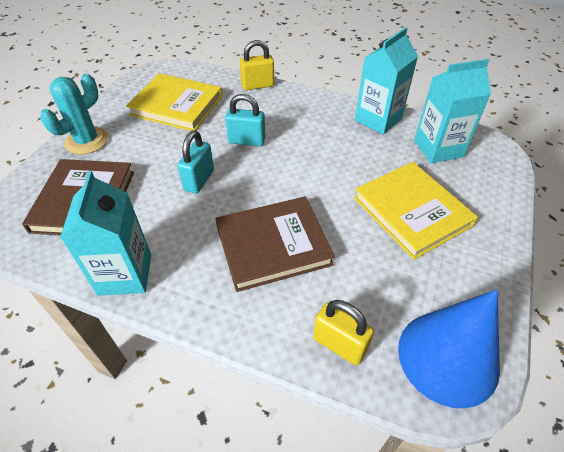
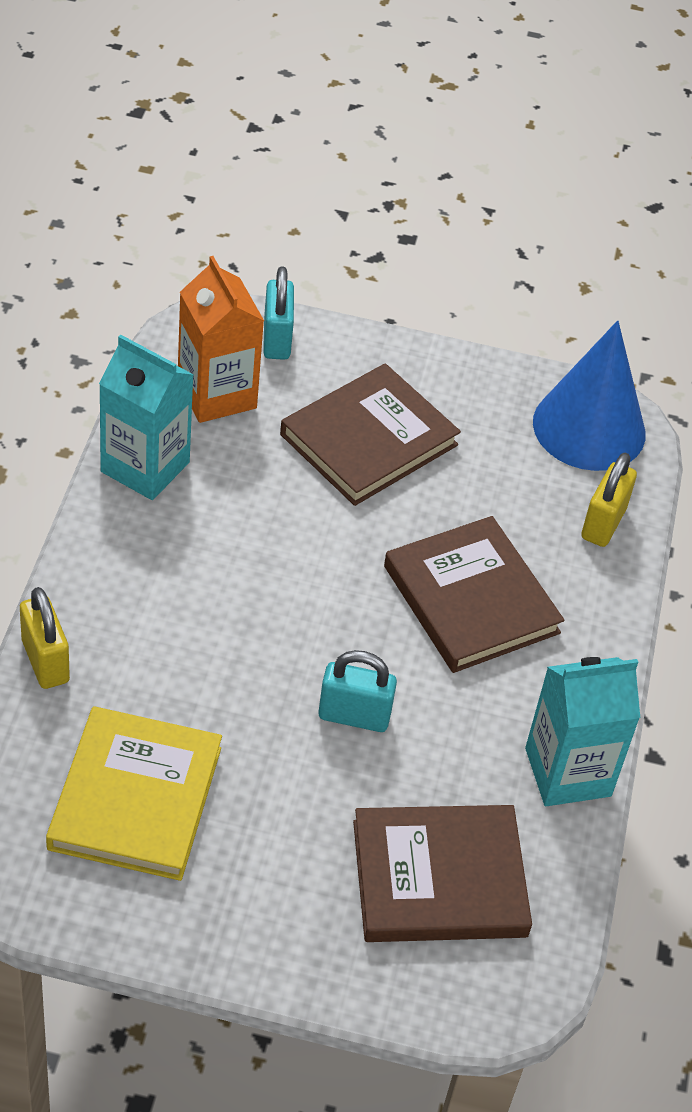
camera: 105 degrees left, 0 degrees up
turquoise cactus [40,74,108,155] -> none
turquoise padlock [225,94,265,146] -> turquoise padlock moved to [263,266,294,360]
yellow book [354,162,478,260] -> brown book [280,364,461,506]
turquoise carton [414,59,491,163] -> orange carton [178,256,264,423]

